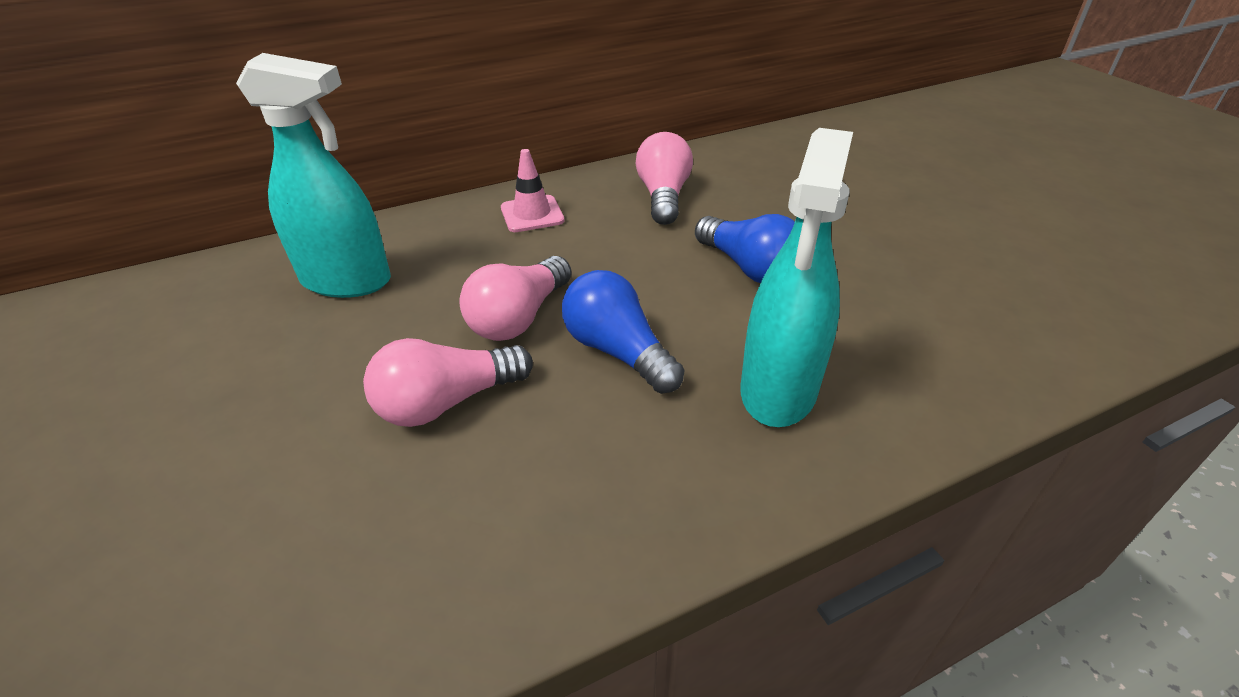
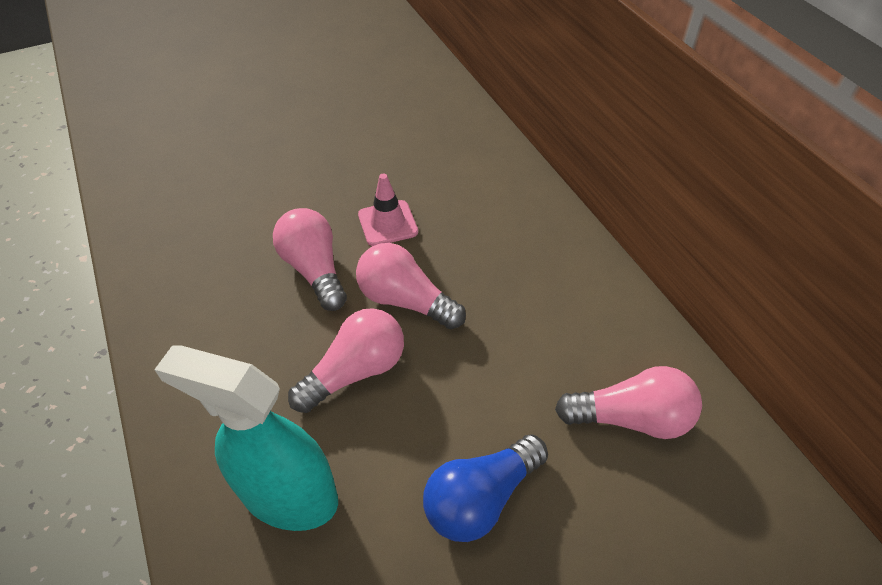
camera: 90 degrees right, 10 degrees up
turquoise spray bottle [236,53,391,298] -> none
pink traffic cone [501,149,565,232] -> pink traffic cone moved to [358,173,418,246]
blue light bulb [562,270,684,394] -> pink light bulb [288,308,404,413]

